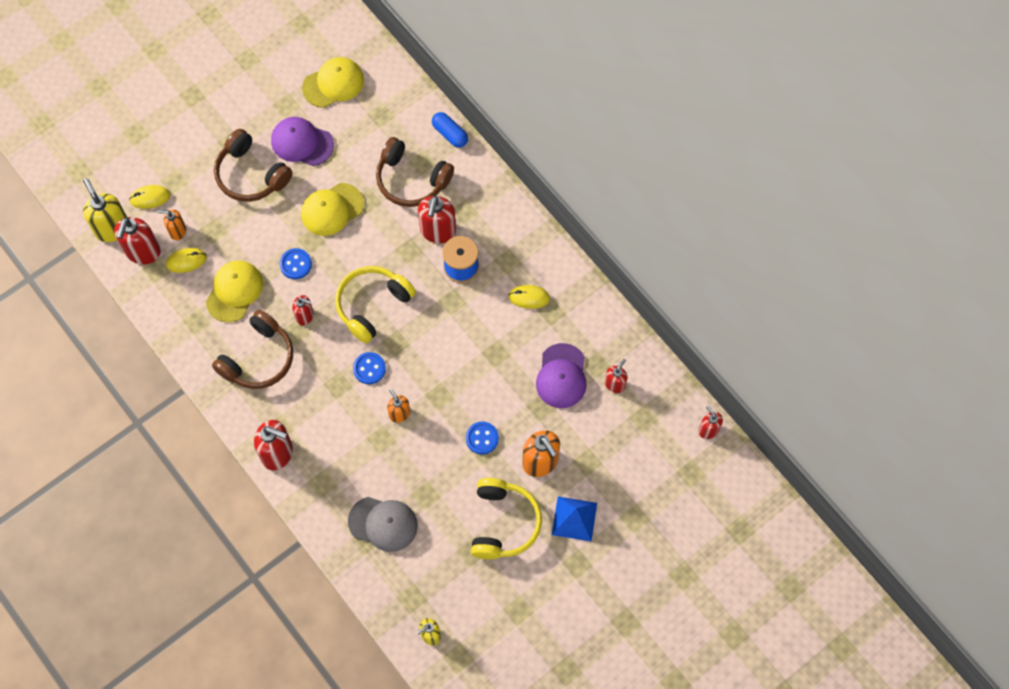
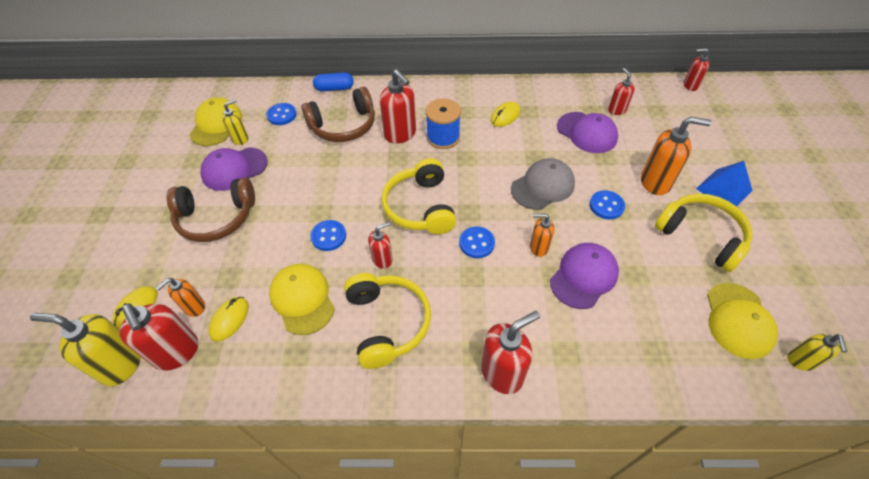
camera: 50 degrees left, 15 degrees down
brown headphones [212,310,293,389] -> yellow headphones [344,273,431,369]
yellow cap [301,183,364,236] -> yellow cap moved to [707,283,778,359]
grey cap [348,497,418,552] -> grey cap moved to [511,158,575,210]
none -> yellow soap dispenser [222,99,248,145]
none -> blue button [266,103,297,125]
none -> purple cap [550,243,619,309]

